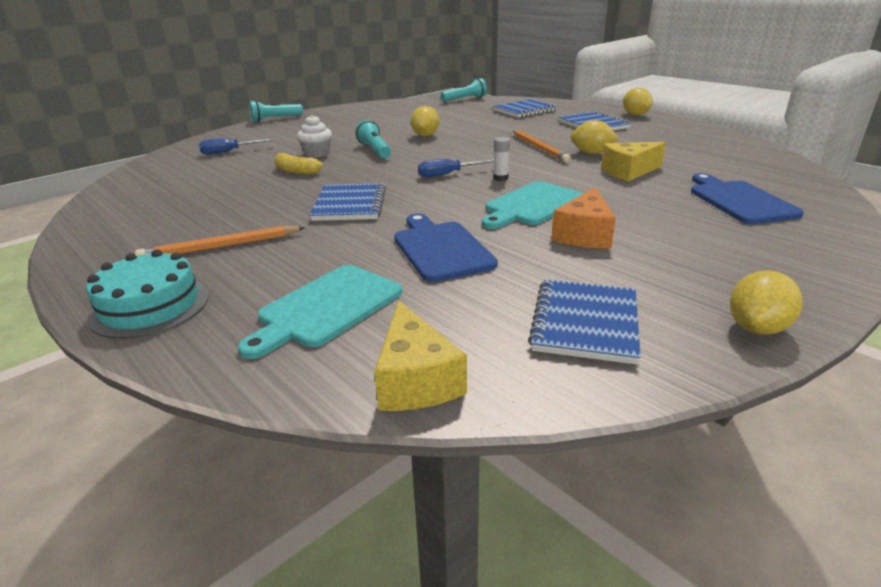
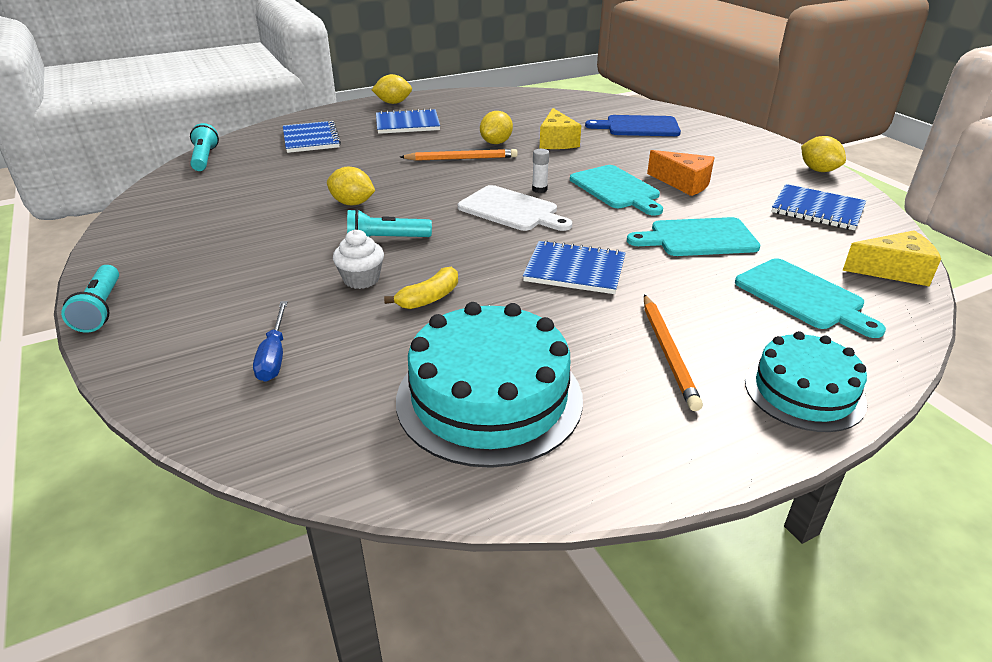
camera: 75 degrees left, 5 degrees up
blue cutting board [394,213,498,282] -> turquoise cutting board [627,217,761,256]
blue screwdriver [418,159,494,177] -> white cutting board [458,185,572,231]
none -> turquoise cake [396,302,583,468]

